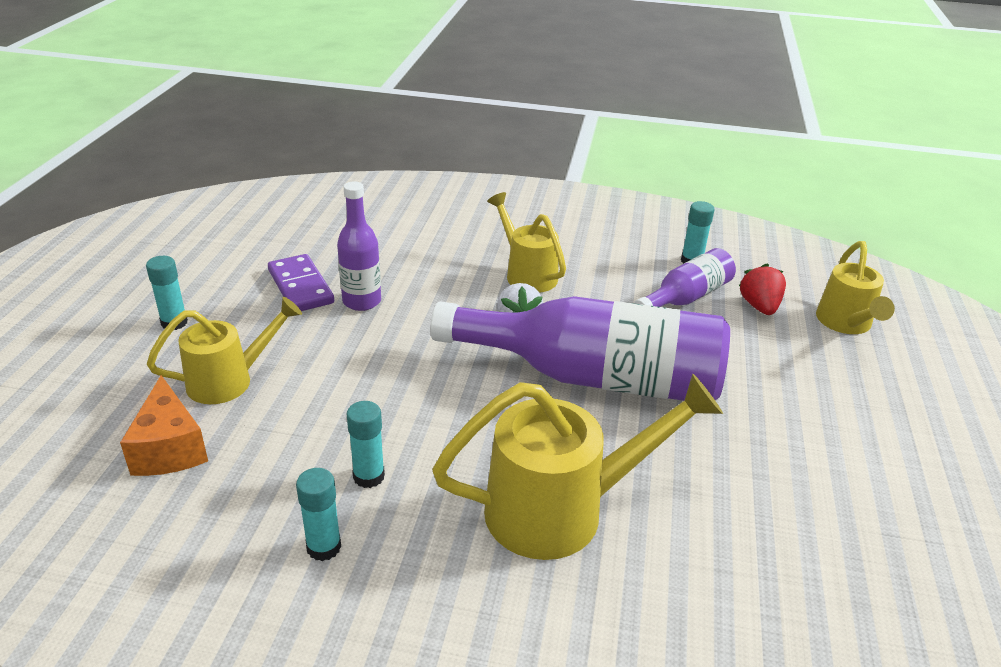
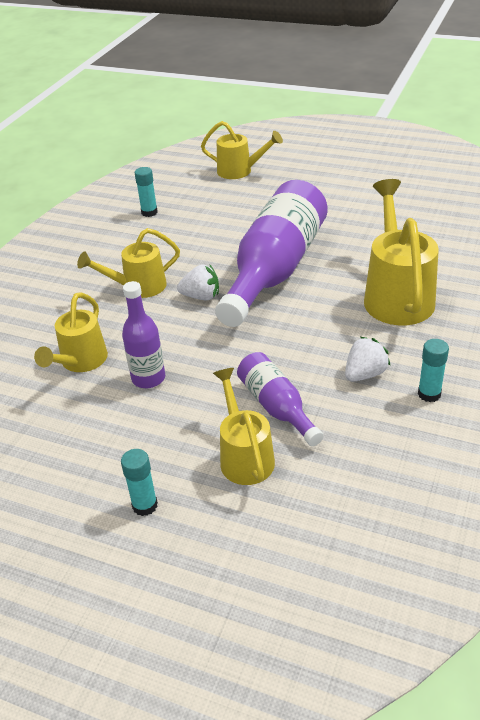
camera: 75 degrees left, 5 degrees up
orange cheese [120,375,208,476] -> none
purple domino [268,254,334,311] -> none
turquoise glue stick [347,401,385,488] -> white strawberry [345,337,391,382]
purple bottle [634,248,736,307] -> purple bottle moved to [237,352,324,446]
red strawberry [739,263,786,315] -> none
none -> yellow watering can [34,292,108,372]

